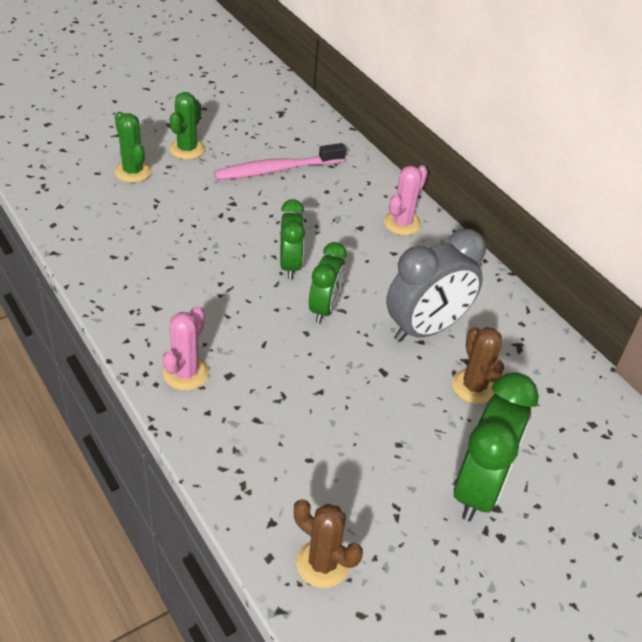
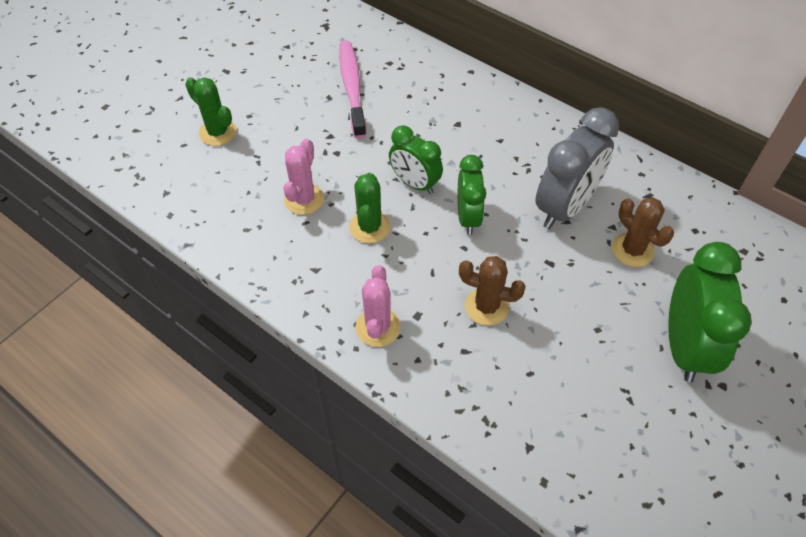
camera: 15 degrees left, 10 degrees up
green cactus [169,92,205,160] -> green cactus moved to [349,173,390,244]
pink toothbrush [214,143,346,180] -> pink toothbrush turned 120 degrees clockwise [339,41,366,139]
green clock [280,199,305,279] -> green clock turned 150 degrees clockwise [389,126,443,194]
brown cactus [294,499,363,588] -> brown cactus moved to [459,256,526,326]
pink cactus [384,165,428,235] -> pink cactus moved to [283,139,324,215]

